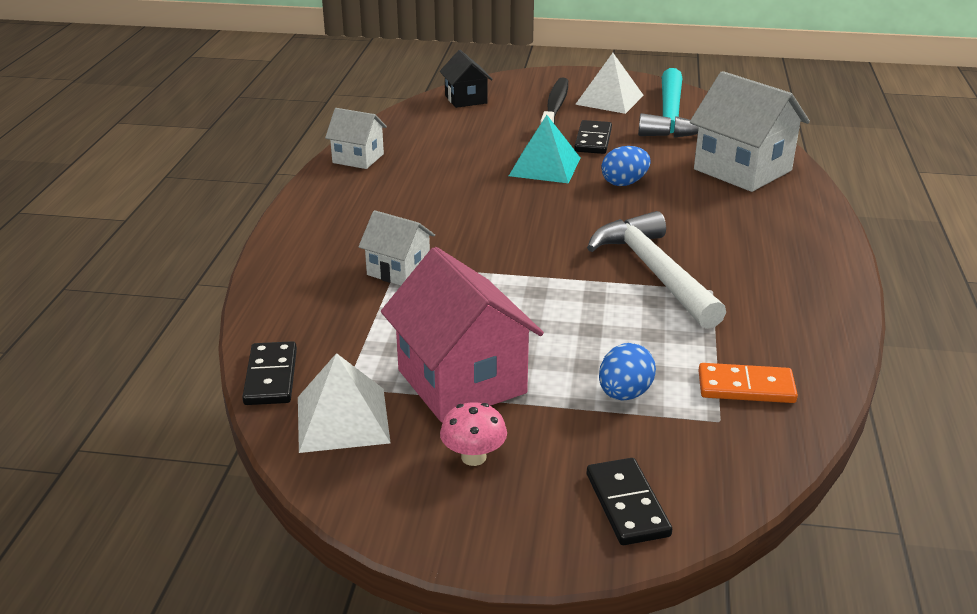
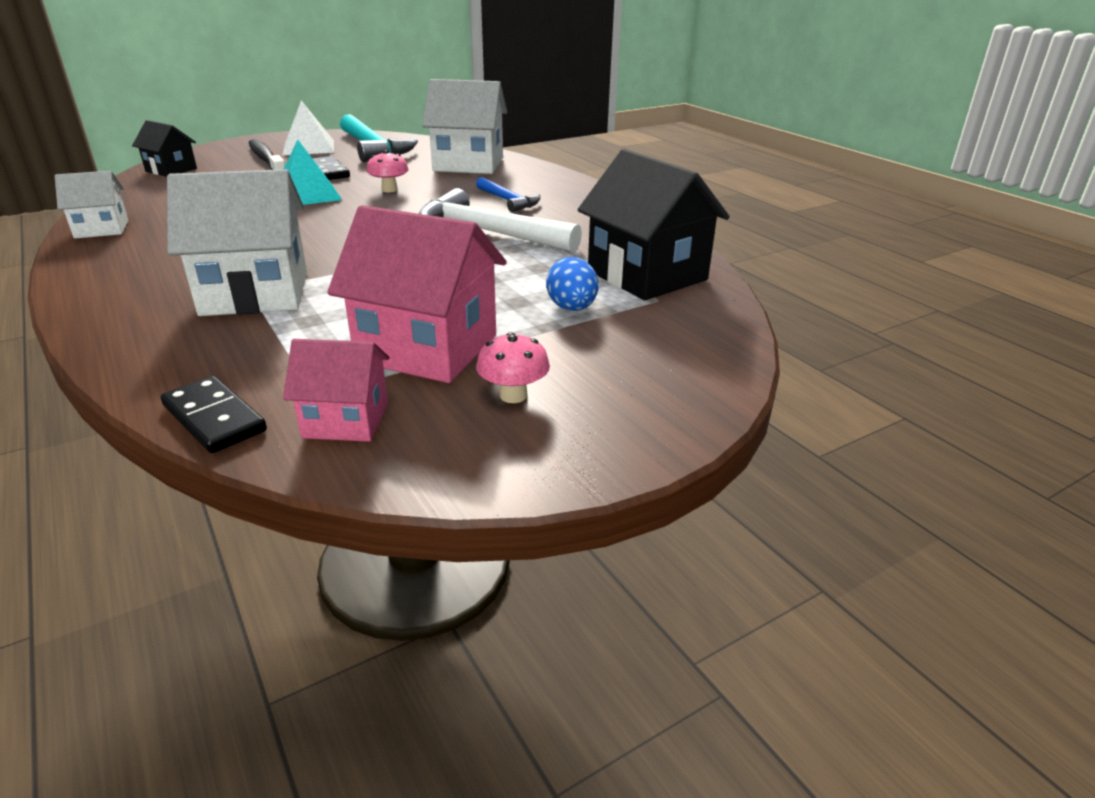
camera: 40 degrees left, 0 degrees up
white pyramid [298,353,391,453] -> pink house [283,339,390,442]
white house [358,210,435,285] -> white house [167,169,307,316], size x1.79
black domino [587,458,672,545] -> none
blue egg [601,146,650,186] -> pink mushroom [366,150,409,192]
orange domino [698,363,798,403] -> black house [578,149,730,300]
none -> blue hammer [476,177,540,212]

